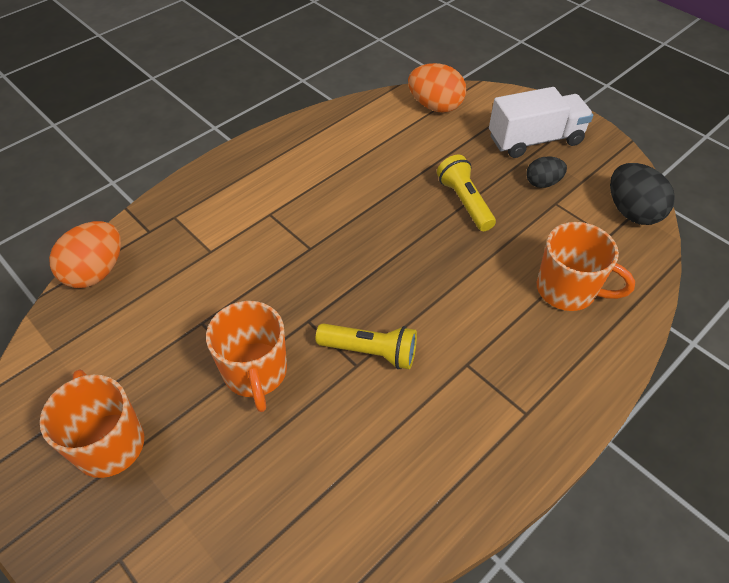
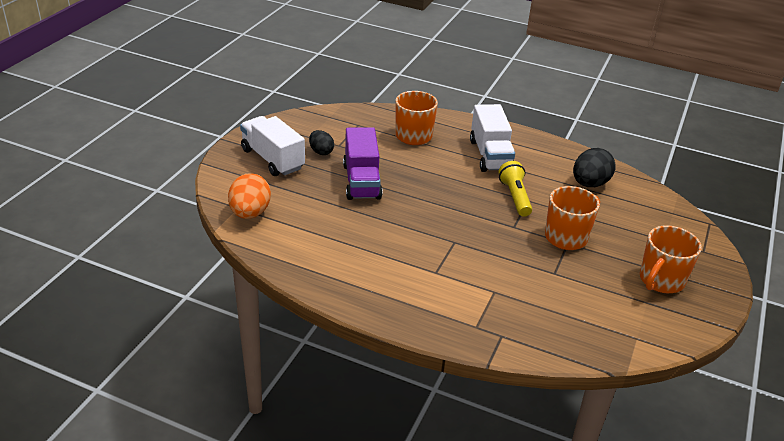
camera: 115 degrees left, 15 degrees down
orange egg [49,221,121,288] -> none
yellow flashlight [437,155,496,231] -> purple truck [343,127,383,200]
black egg [610,163,675,225] -> black egg moved to [573,148,615,187]
none -> white truck [470,104,515,172]

